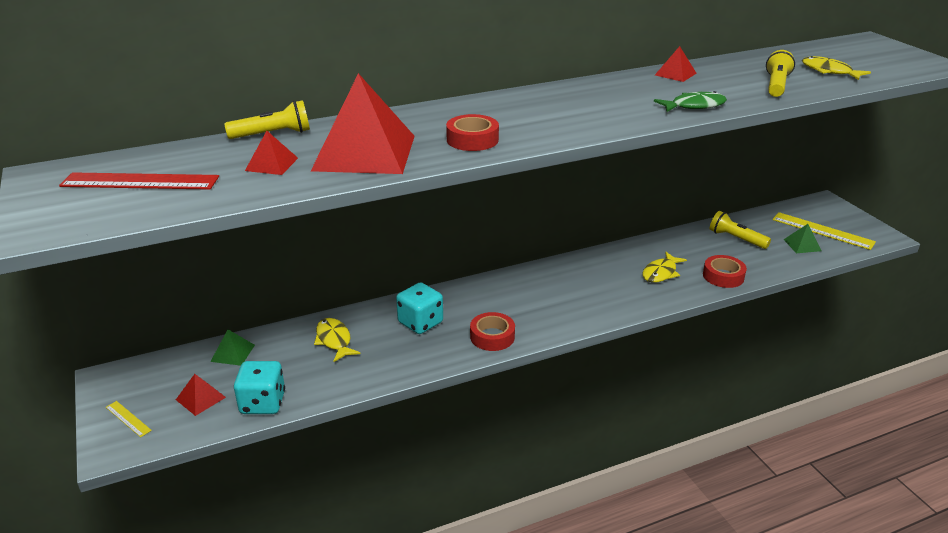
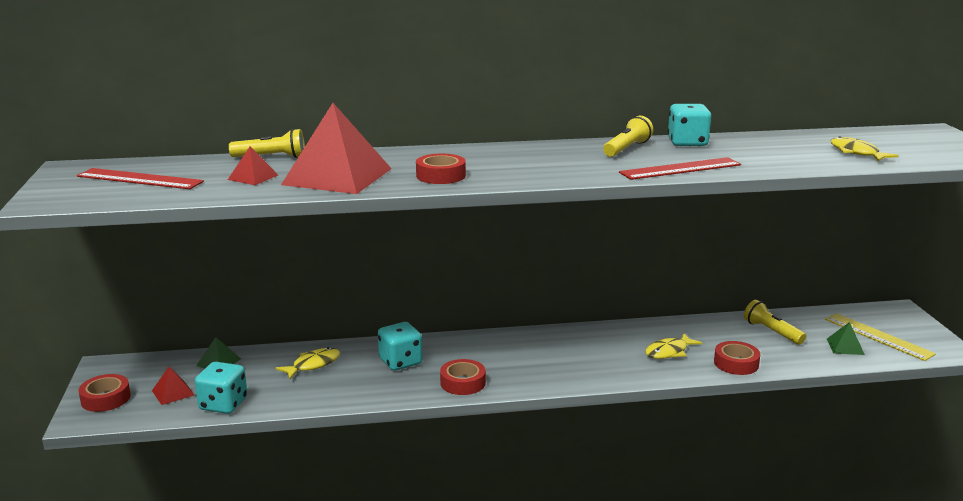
camera: 15 degrees right, 10 degrees down
yellow ruler [106,401,152,437] -> red tape [78,374,131,412]
yellow fish [314,318,361,362] -> yellow fish turned 60 degrees clockwise [275,347,340,379]
green fish [654,91,727,112] -> red ruler [619,157,741,180]
red pyramid [655,46,697,82] -> turquoise dice [668,104,711,146]
yellow flashlight [766,50,795,97] -> yellow flashlight moved to [603,116,653,157]

